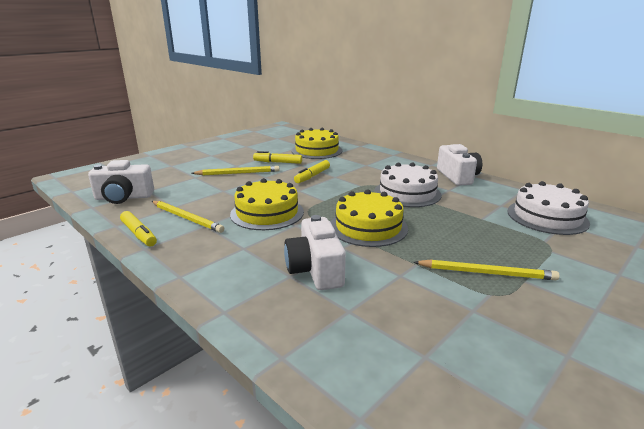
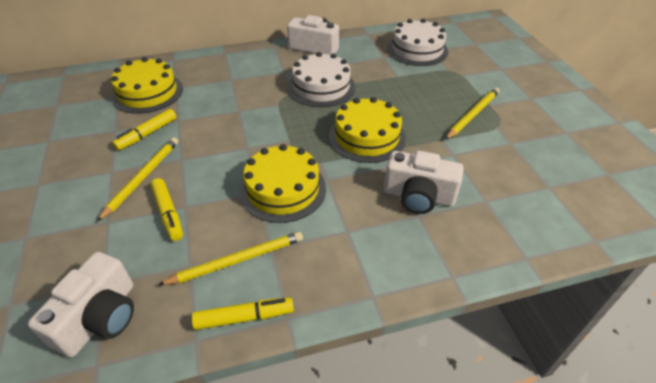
camera: 60 degrees left, 20 degrees up
yellow marker [294,160,330,183] -> yellow marker moved to [151,178,183,241]

